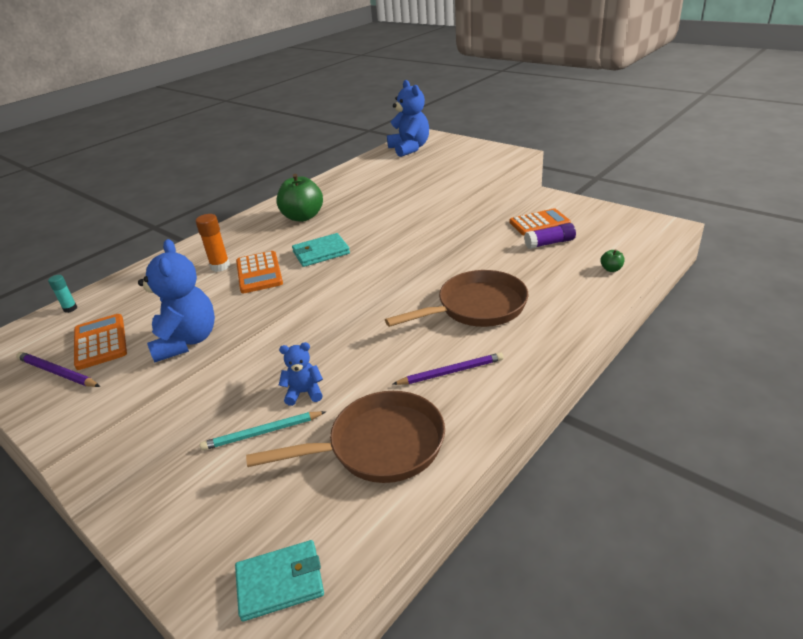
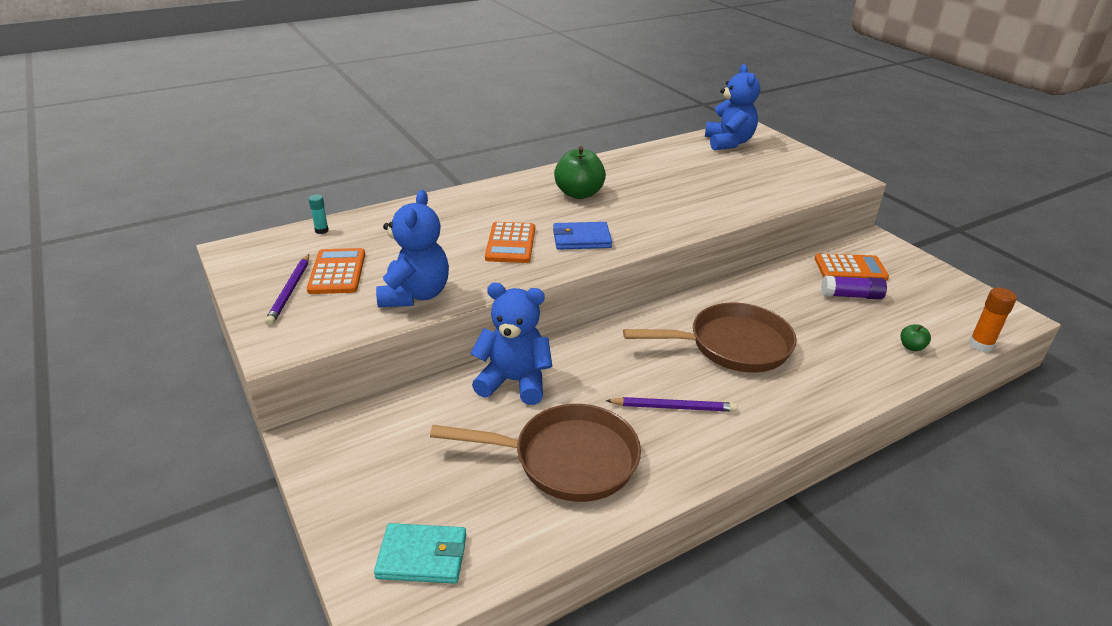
camera: 15 degrees right, 0 degrees up
purple pencil [16,352,100,387] -> purple pencil turned 135 degrees counterclockwise [265,254,309,326]
orange glue stick [195,214,230,272] -> orange glue stick moved to [969,288,1017,352]
turquoise pencil [200,411,326,450] -> none
blue teddy bear [279,342,323,406] -> blue teddy bear [470,283,552,405], size x1.75
turquoise wallet [292,233,350,267] -> blue wallet [553,222,612,250]

